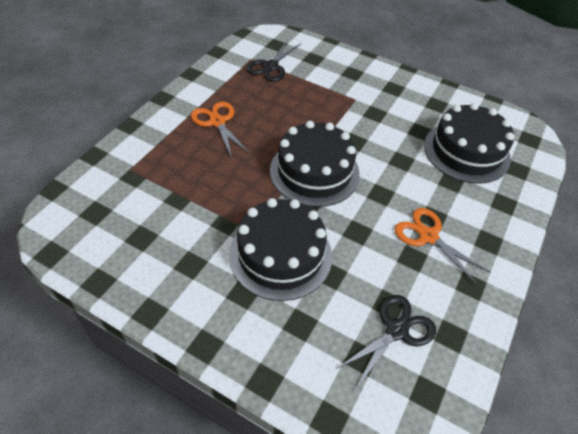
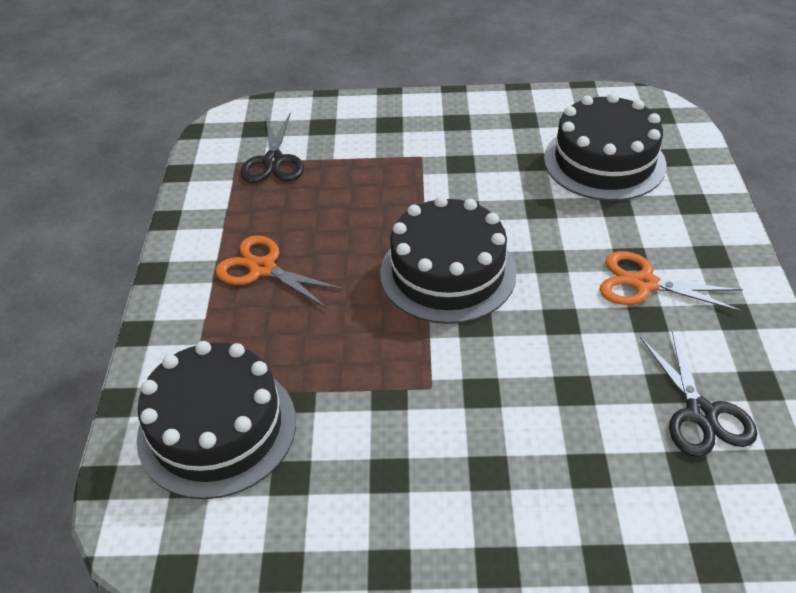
camera: 25 degrees left, 5 degrees down
black cake [229,198,332,301] -> black cake moved to [137,341,296,499]
black scissors [336,295,436,389] -> black scissors turned 150 degrees clockwise [640,330,757,457]

